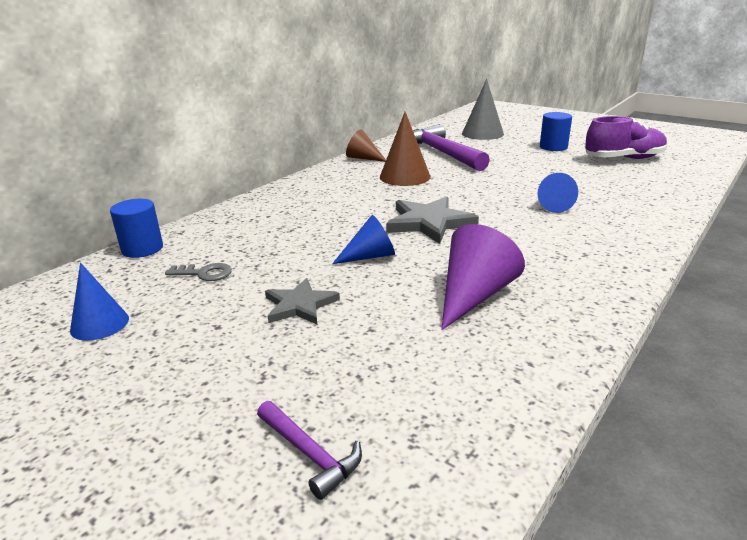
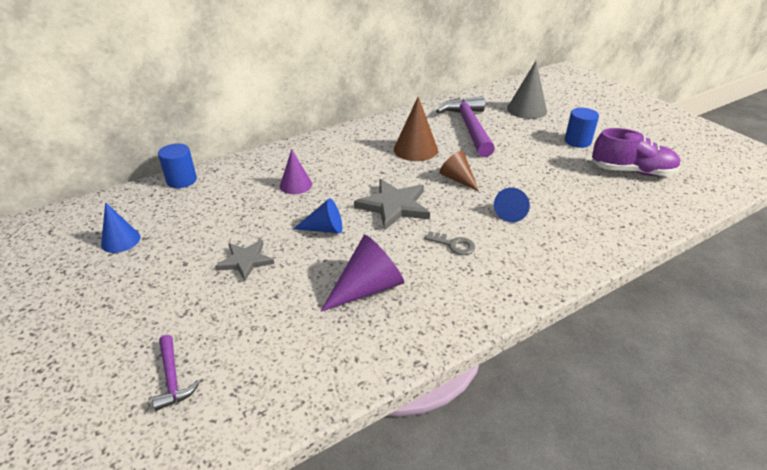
camera: 20 degrees right, 10 degrees up
grey key [165,263,232,281] -> grey key moved to [424,231,475,255]
brown cone [346,129,386,162] -> brown cone moved to [440,151,479,191]
none -> purple cone [280,149,312,194]

